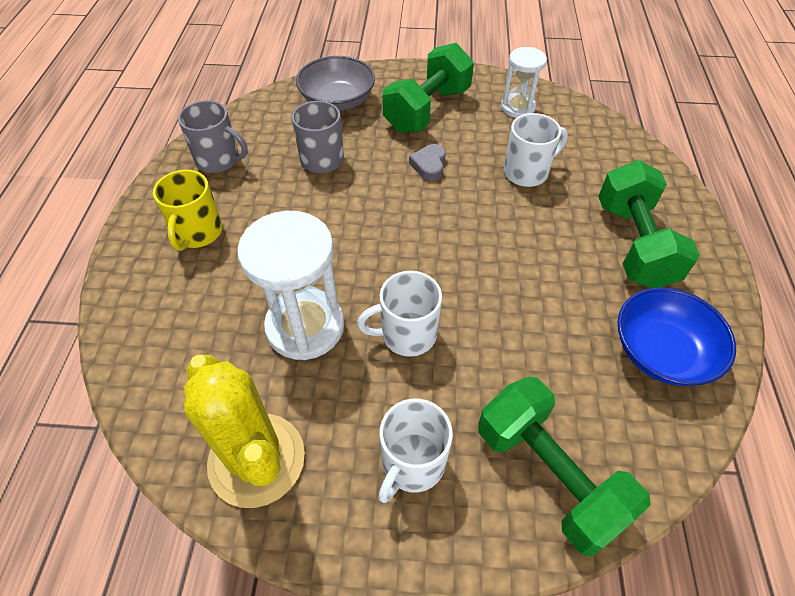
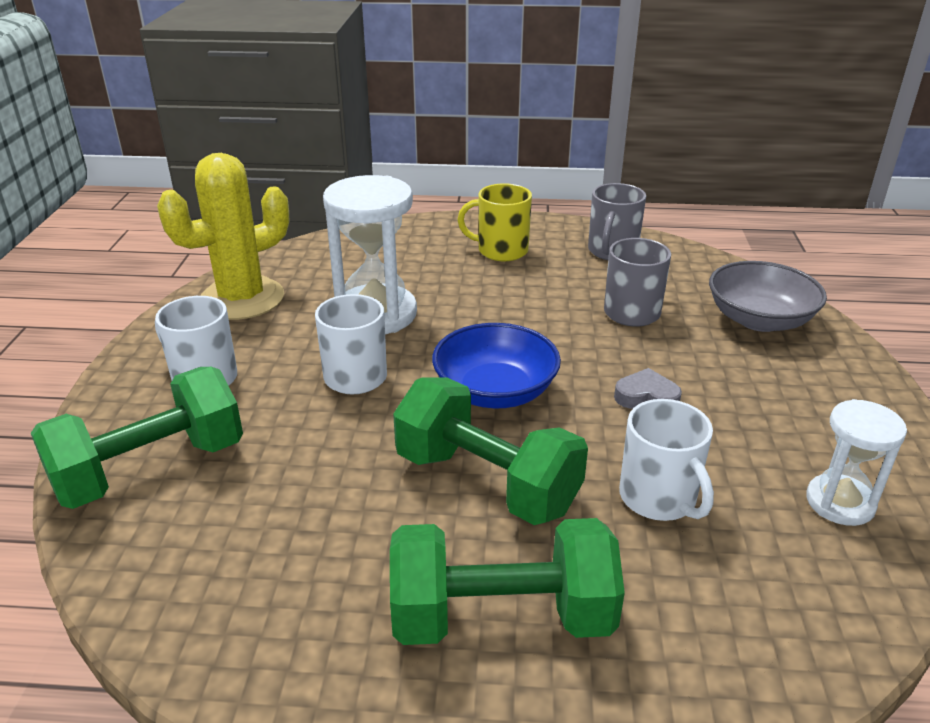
camera: 90 degrees right, 20 degrees down
green dumbbell [382,43,474,133] -> green dumbbell moved to [393,378,588,525]
blue bowl [618,287,736,386] -> blue bowl moved to [432,323,561,408]

